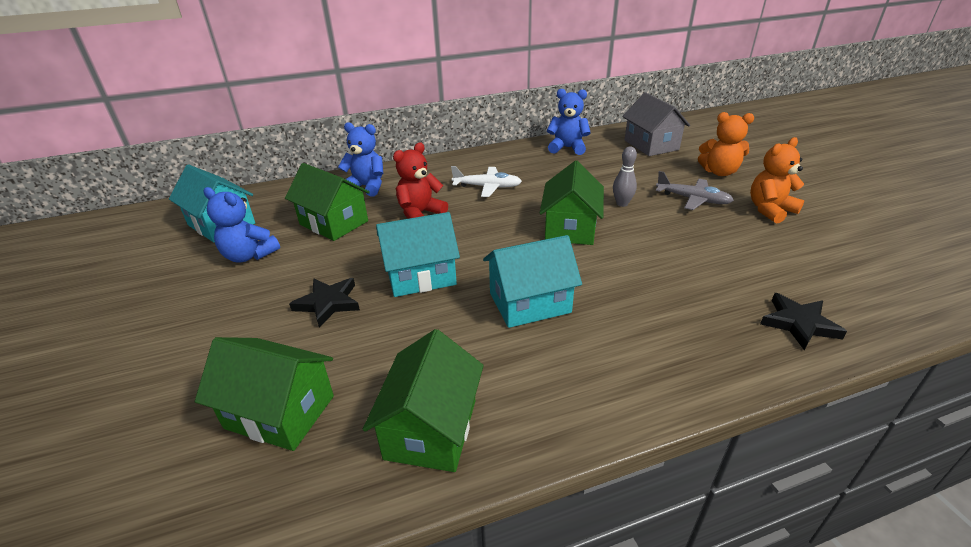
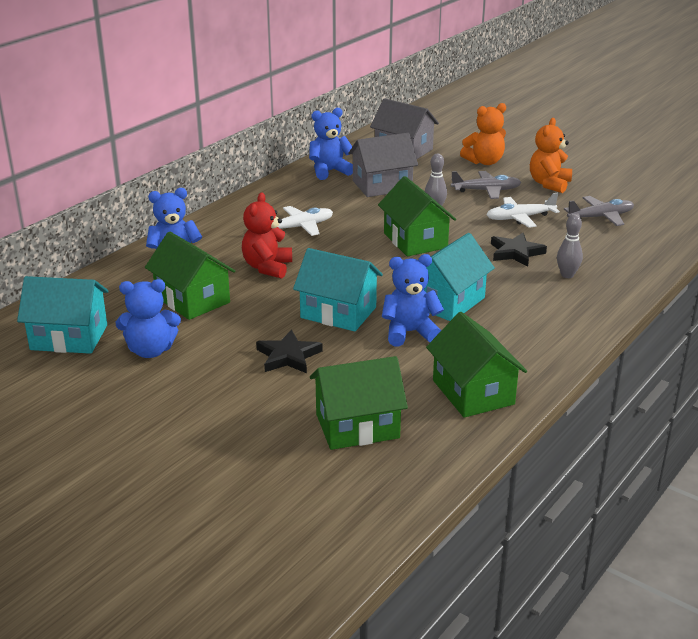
camera: 35 degrees left, 5 degrees down
green house [285,163,370,241] -> green house turned 45 degrees clockwise [145,231,235,320]
turquoise house [376,212,460,297] -> turquoise house turned 75 degrees clockwise [293,248,383,331]
black star [760,293,847,350] -> black star moved to [491,233,547,267]
none -> grey house [348,133,418,197]
none -> blue teddy bear [382,254,444,347]
none -> white plane [486,193,560,228]
none -> grey bowling pin [557,214,583,278]
none -> grey plane [564,196,634,226]

